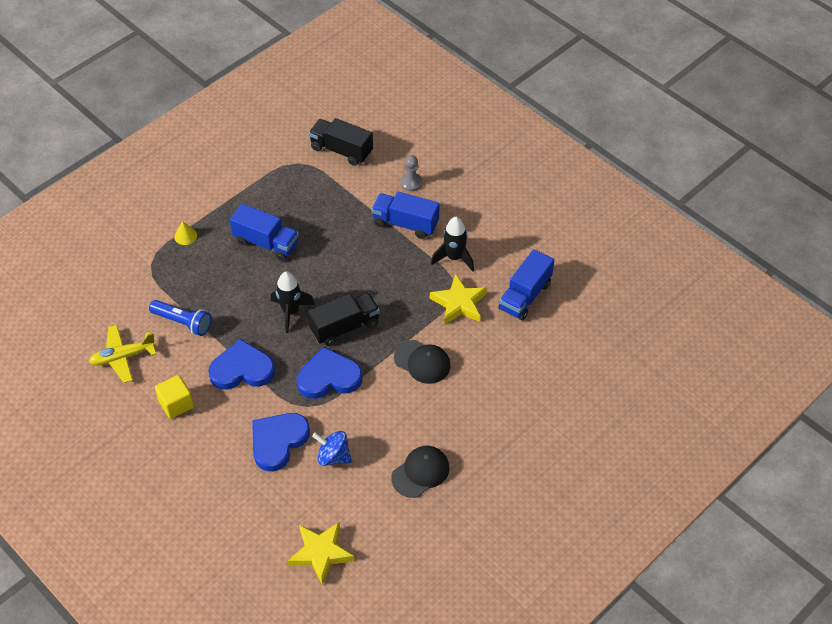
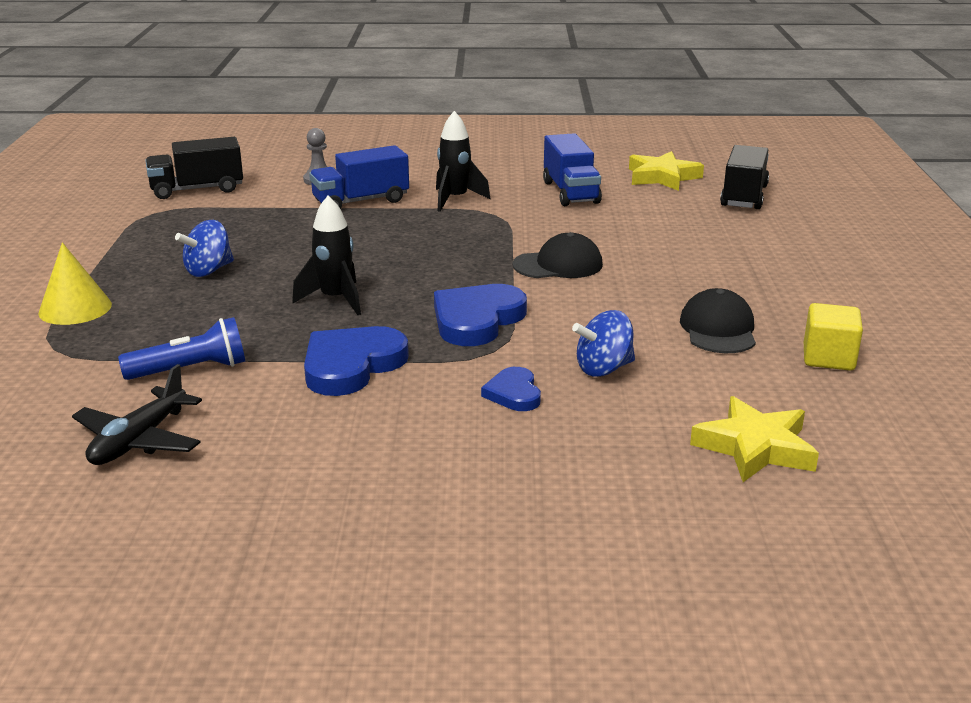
camera: 45 degrees left, 25 degrees down
yellow plane [89,325,156,383] -> black plane [72,364,202,465]
yellow cube [155,375,194,419] -> yellow cube moved to [804,303,863,370]
yellow cone [174,221,197,245] -> yellow cone [38,242,112,325], size x1.71
blue truck [230,204,299,261] -> blue spinning top [175,220,234,277]
blue heart [252,413,310,471] -> blue heart [481,367,541,411], size x0.56
black truck [307,293,380,346] -> black truck moved to [720,145,769,209]
yellow star [430,275,487,325] -> yellow star moved to [629,151,704,191]

